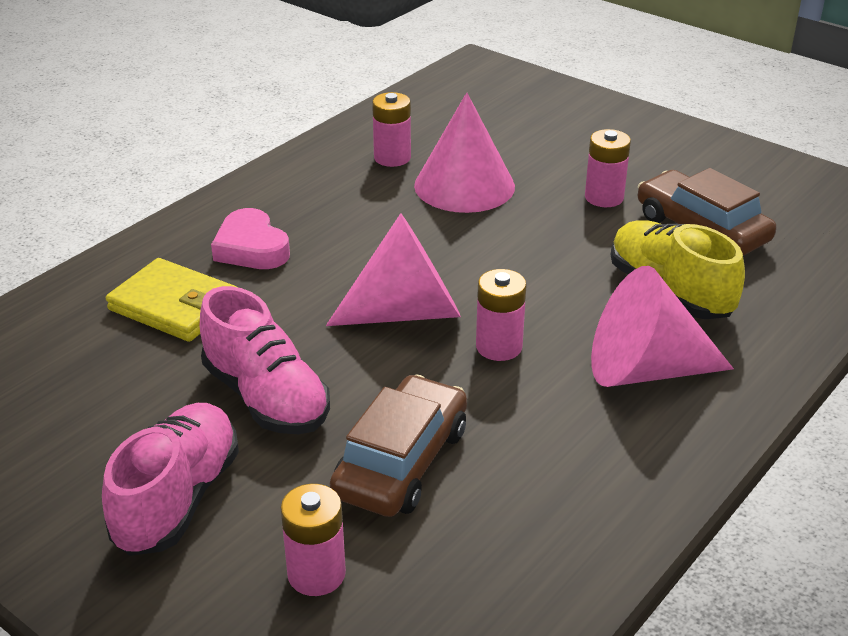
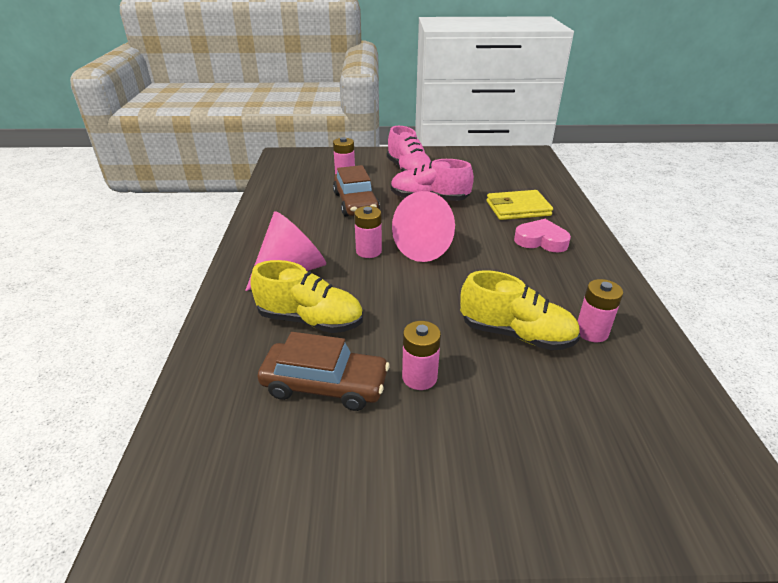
camera: 140 degrees right, 0 degrees up
pink cone [414,92,515,213] -> yellow shoe [460,270,580,350]

